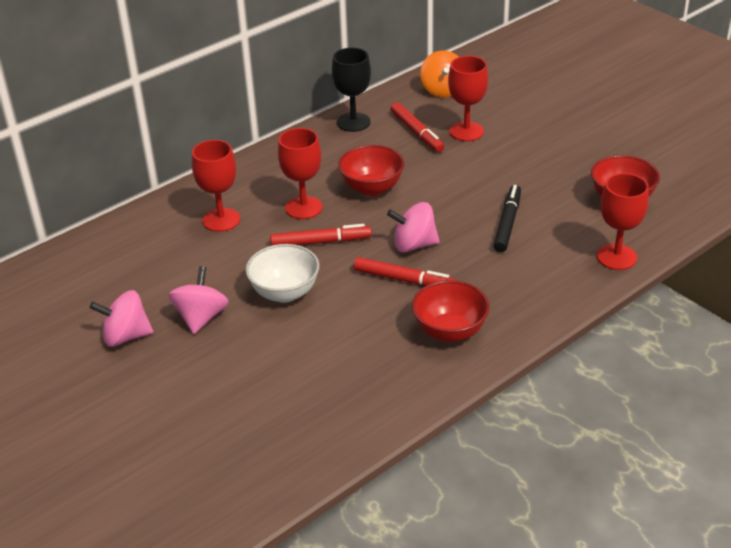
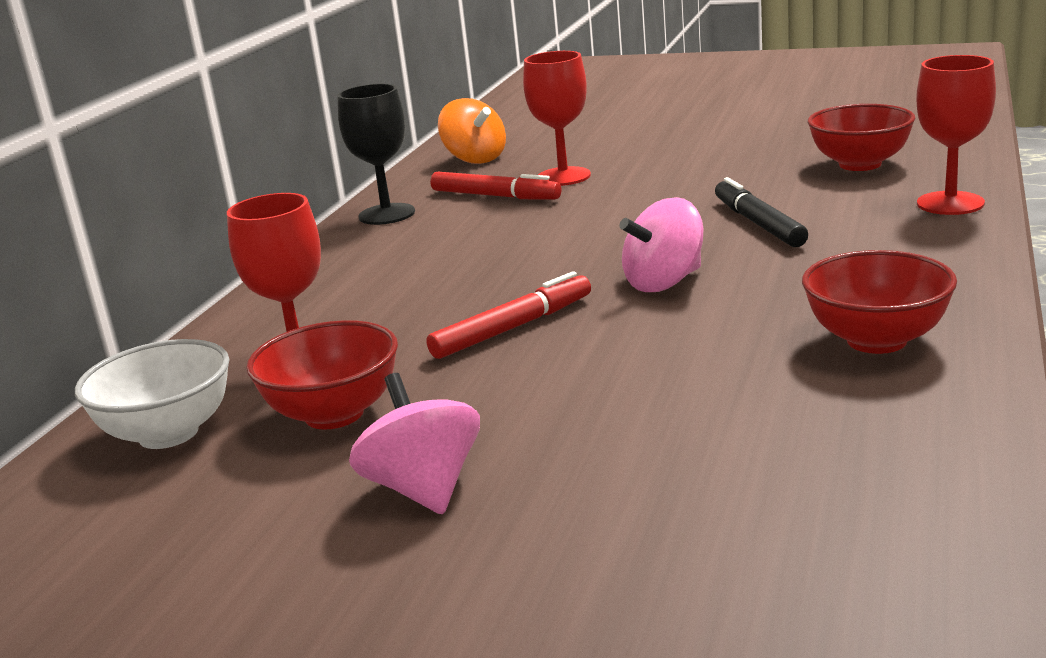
camera: 30 degrees left, 15 degrees down
pink spinning top [90,290,153,347] -> none
white bowl [245,244,320,302] -> white bowl moved to [75,339,229,449]
red goblet [278,128,323,219] -> none
red bowl [338,145,404,196] -> red bowl moved to [246,320,398,430]
red marker [354,257,456,287] -> none

